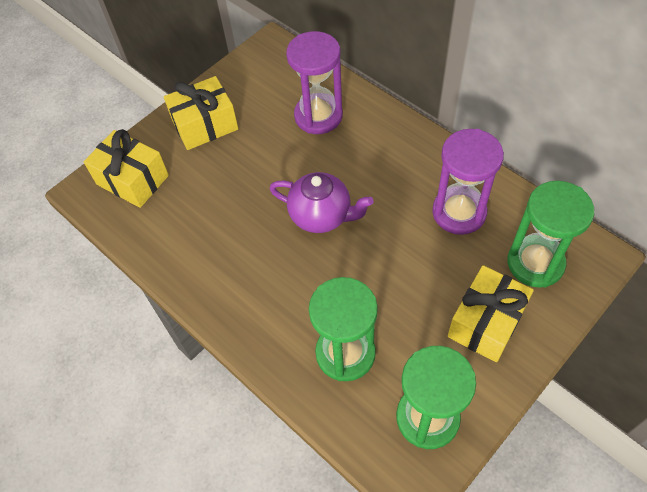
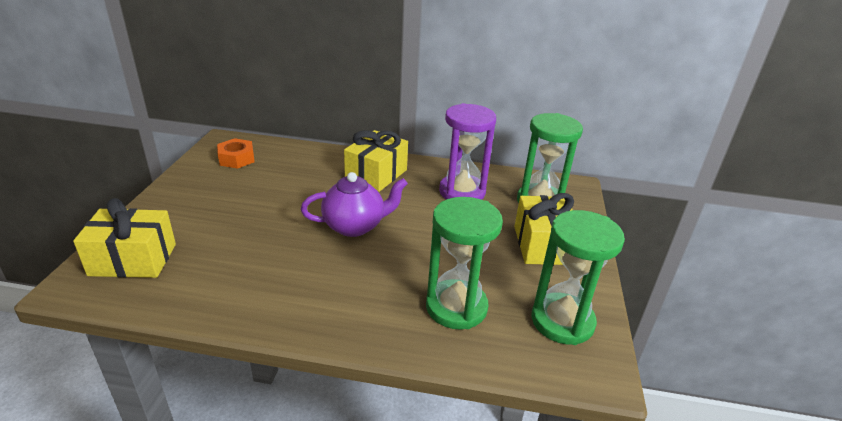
camera: 40 degrees left, 25 degrees down
yellow gift [164,76,238,150] -> yellow gift moved to [344,130,408,192]
purple hourglass [286,31,343,134] -> none
none -> orange nut [217,138,255,169]

